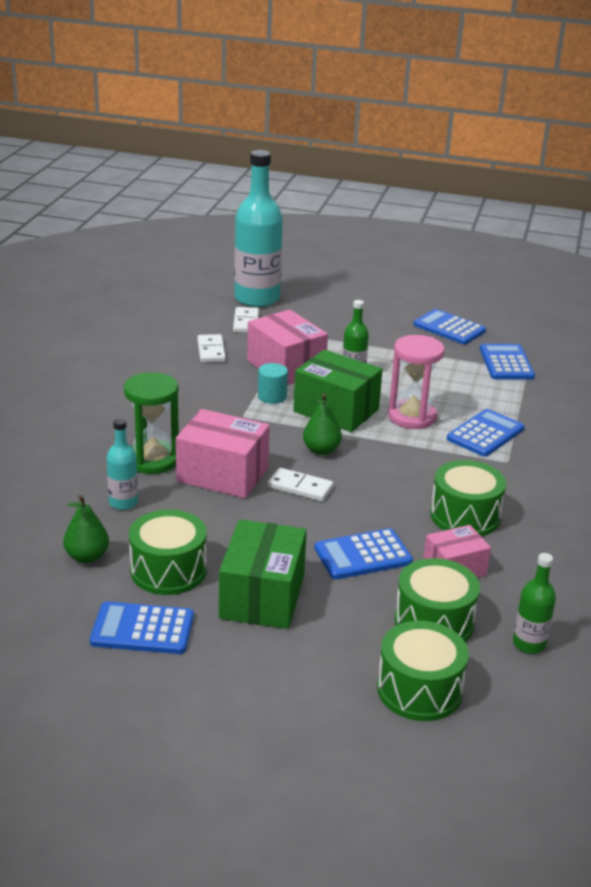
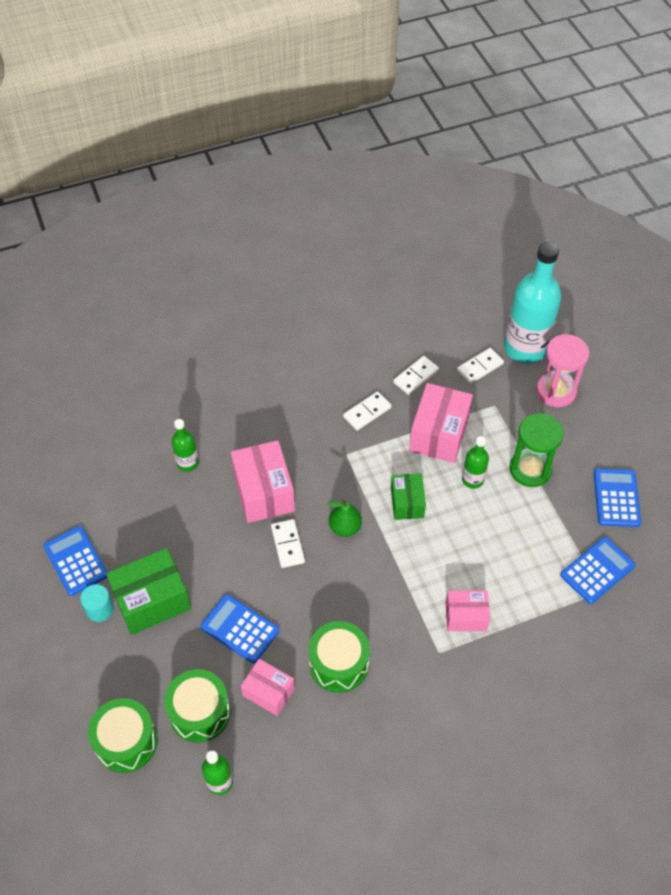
camera: 55 degrees right, 25 degrees up
green pear [63,495,109,563] -> none
turquoise bottle [106,418,138,510] -> green bottle [172,419,199,472]
green hourglass [124,372,179,474] -> green hourglass moved to [509,413,564,487]
green drum [129,509,207,595] -> none
turquoise cylinder [258,363,288,404] -> turquoise cylinder moved to [80,584,114,622]
green box [293,350,382,432] -> green box [391,473,426,520], size x0.61
pink hourglass [388,335,445,429] -> pink hourglass moved to [536,334,589,407]
blue calculator [447,409,524,457] -> pink box [445,590,490,631]
none -> white domino [343,392,392,431]

